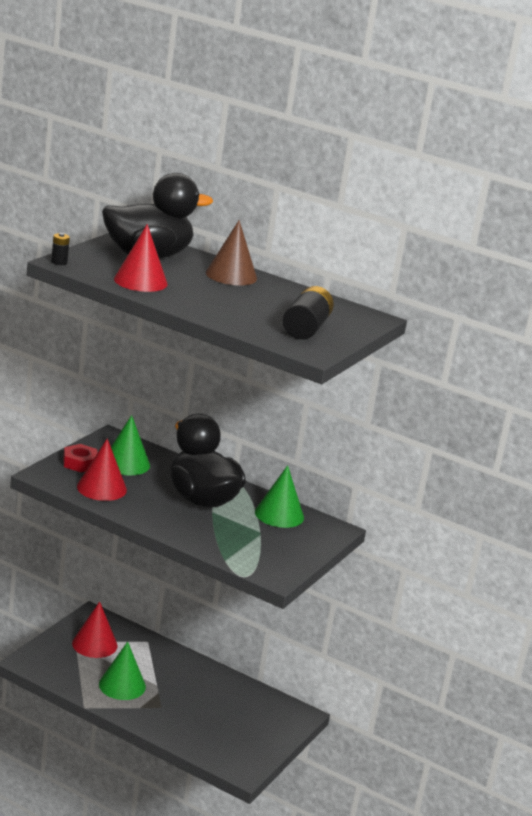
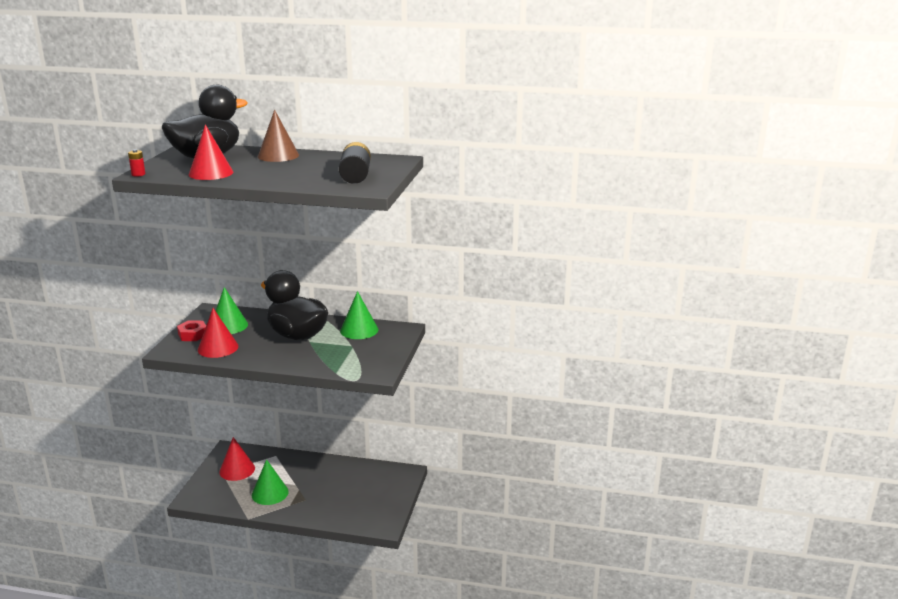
camera: 15 degrees left, 0 degrees up
black battery [51,233,70,265] -> red battery [128,150,145,177]

